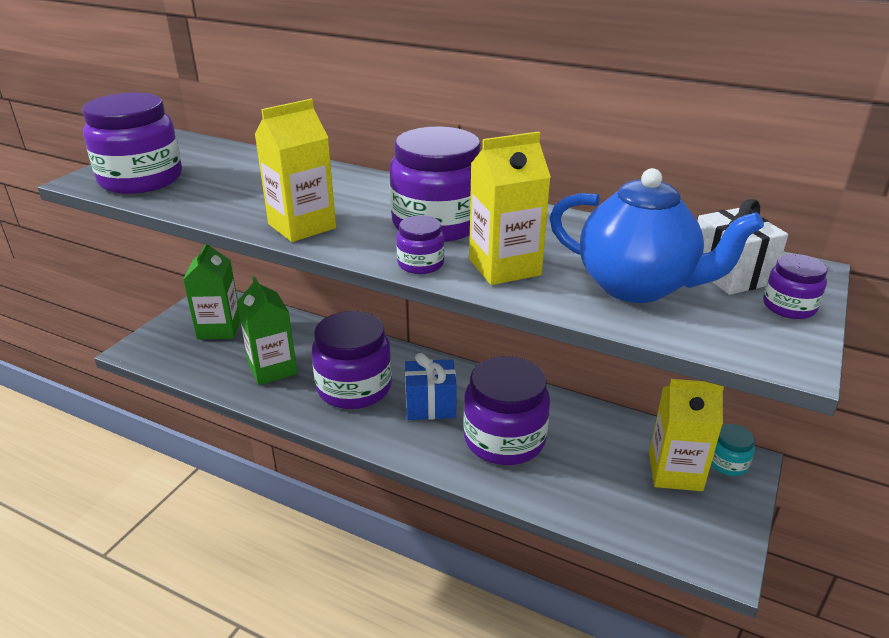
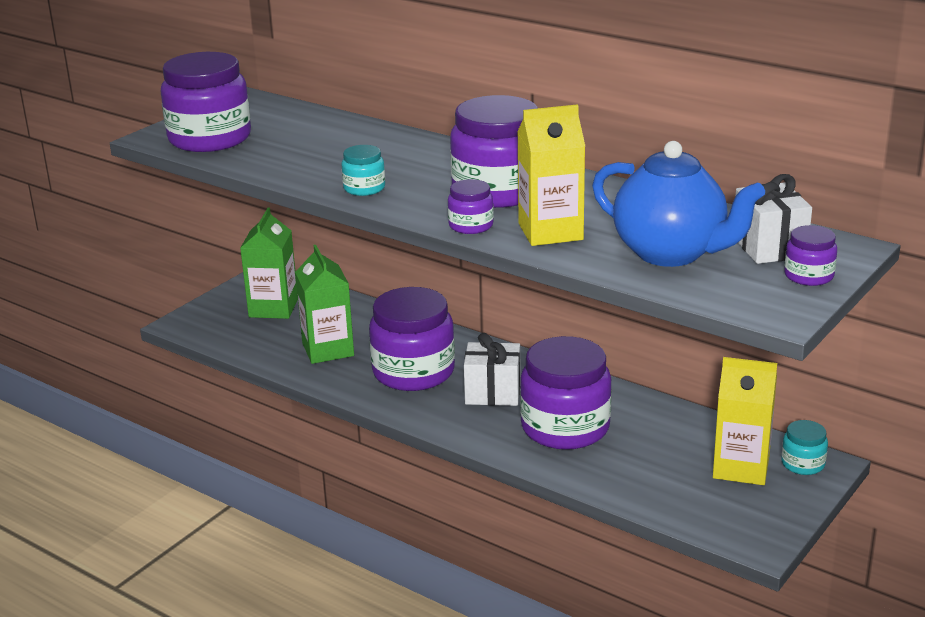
camera: 10 degrees right, 5 degrees down
yellow carton [255,99,336,242] -> turquoise jar [342,145,385,196]
blue gift [405,353,457,420] -> white gift [464,333,521,406]

